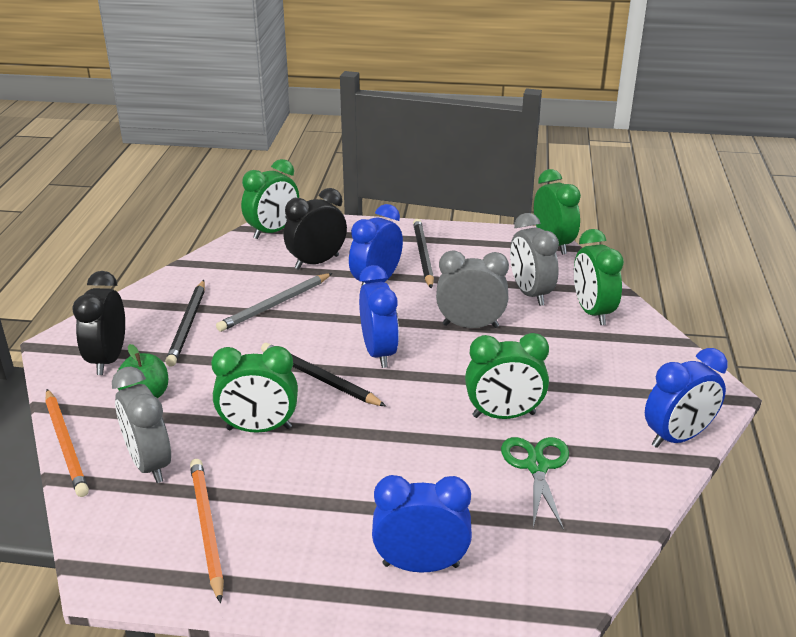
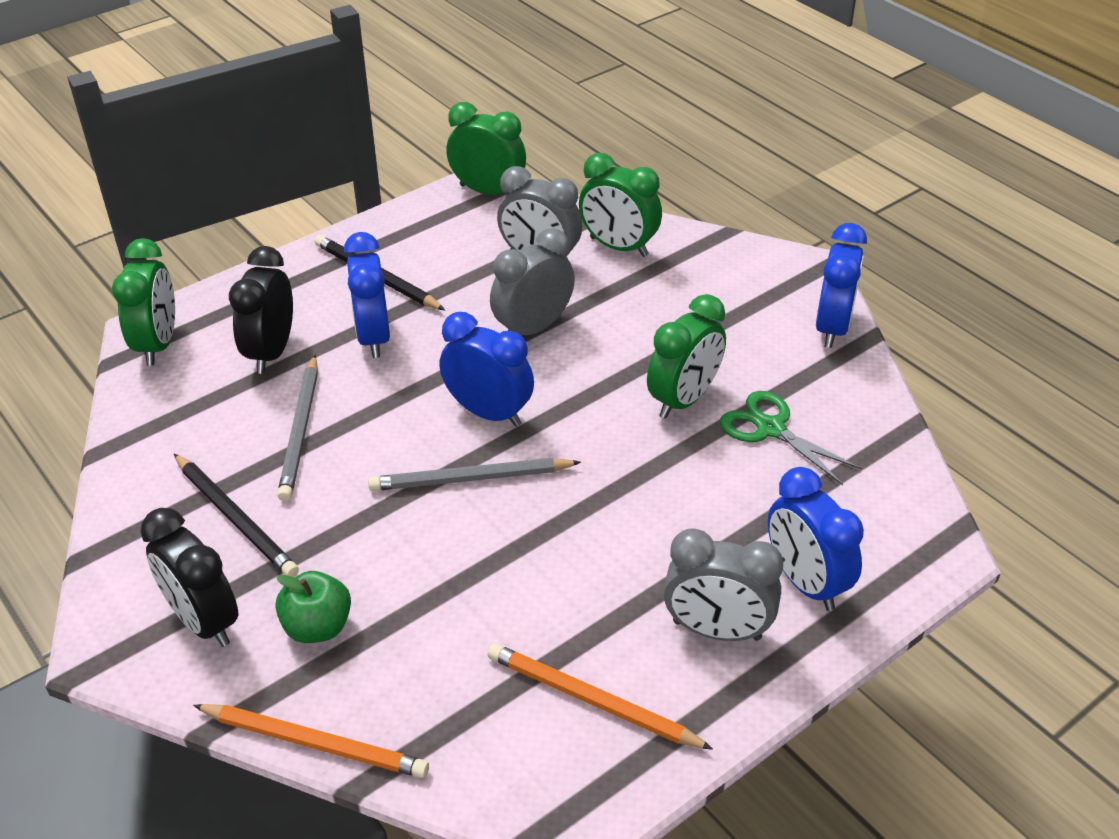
camera: 45 degrees left, 10 degrees up
grey clock [112,367,171,483] -> grey clock moved to [663,528,783,641]
green clock [211,346,298,433] -> none
black pencil [261,342,386,406] -> grey pencil [368,458,581,491]
blue clock [372,475,472,573] -> blue clock turned 75 degrees counterclockwise [768,467,864,611]

